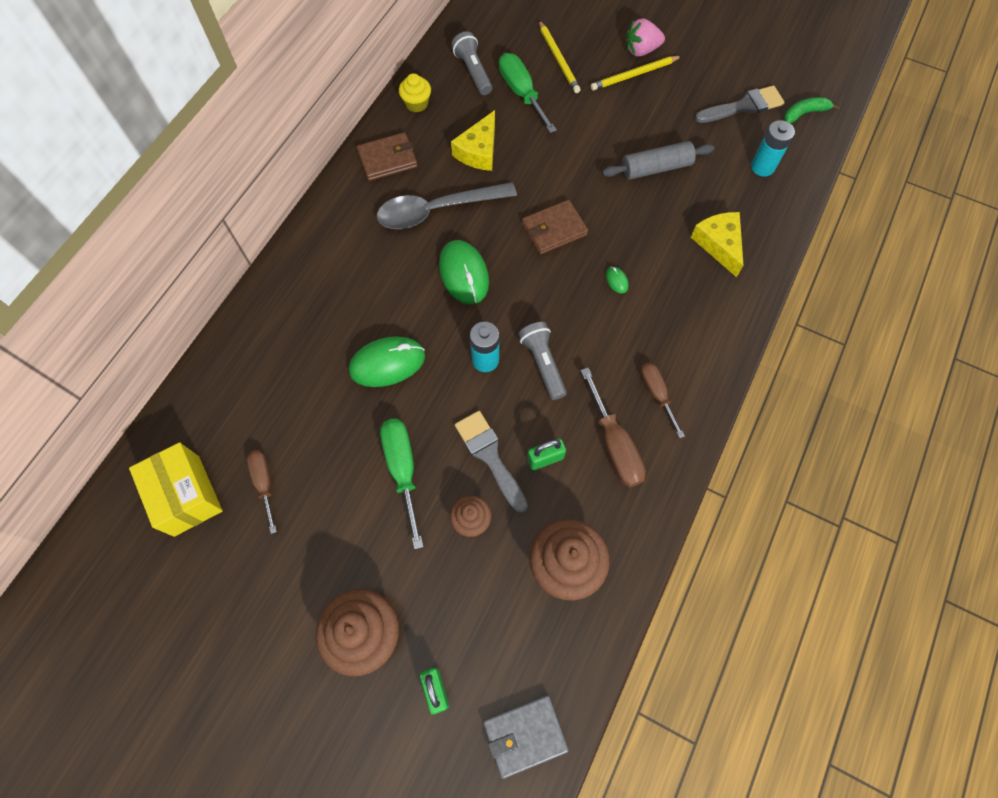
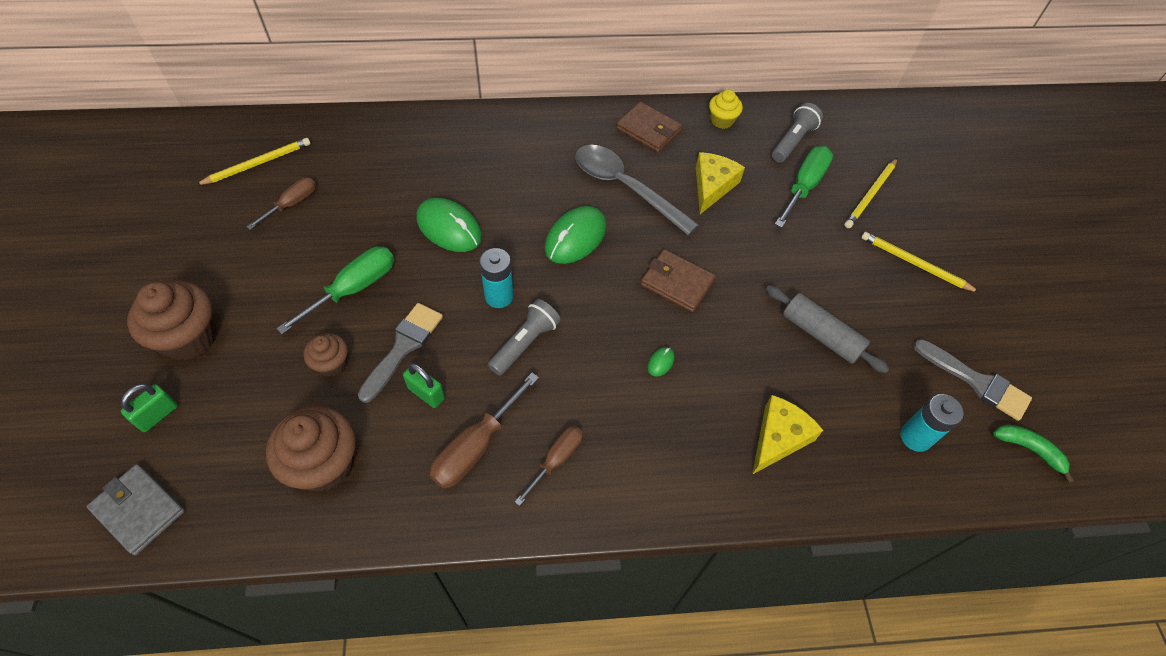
camera: 55 degrees right, 10 degrees down
yellow box [129,442,223,537] -> yellow pencil [196,138,311,185]
yellow cheese [451,110,495,171] -> yellow cheese turned 120 degrees clockwise [696,152,745,214]
pink strawberry [626,18,665,57] -> none

